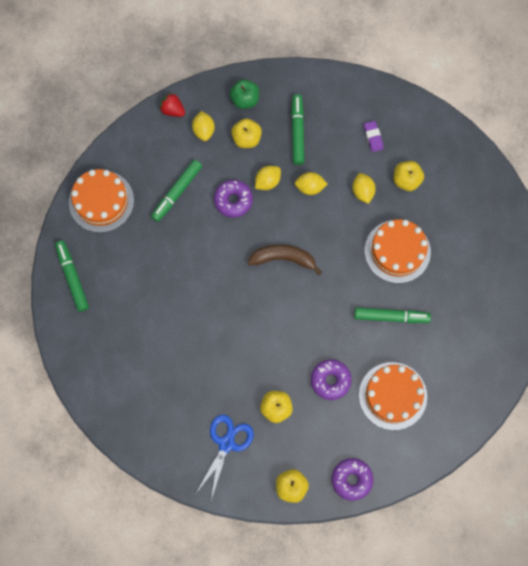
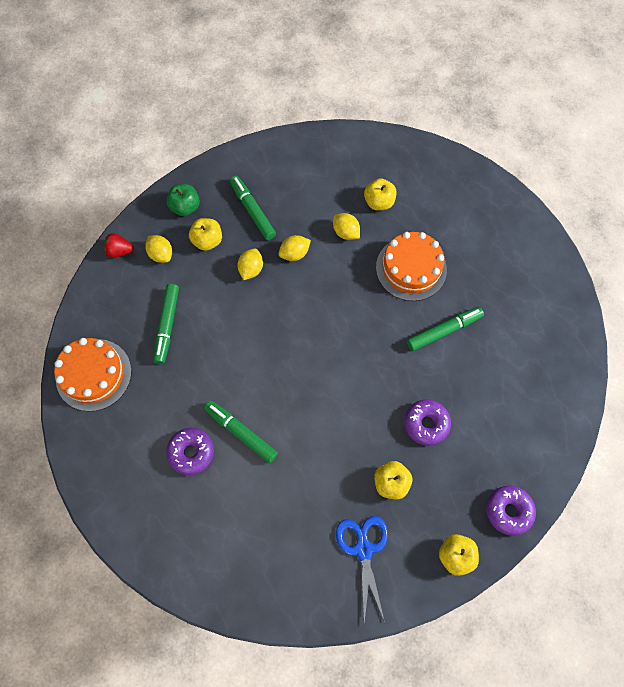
camera: 30 degrees left, 5 degrees down
green marker [55,241,89,312] -> green marker moved to [204,401,278,463]
purple donut [214,180,253,218] -> purple donut moved to [166,428,214,475]
brown banana [248,245,322,275] -> none
orange cake [359,362,427,430] -> none
purple eraser [364,121,384,152] -> none

